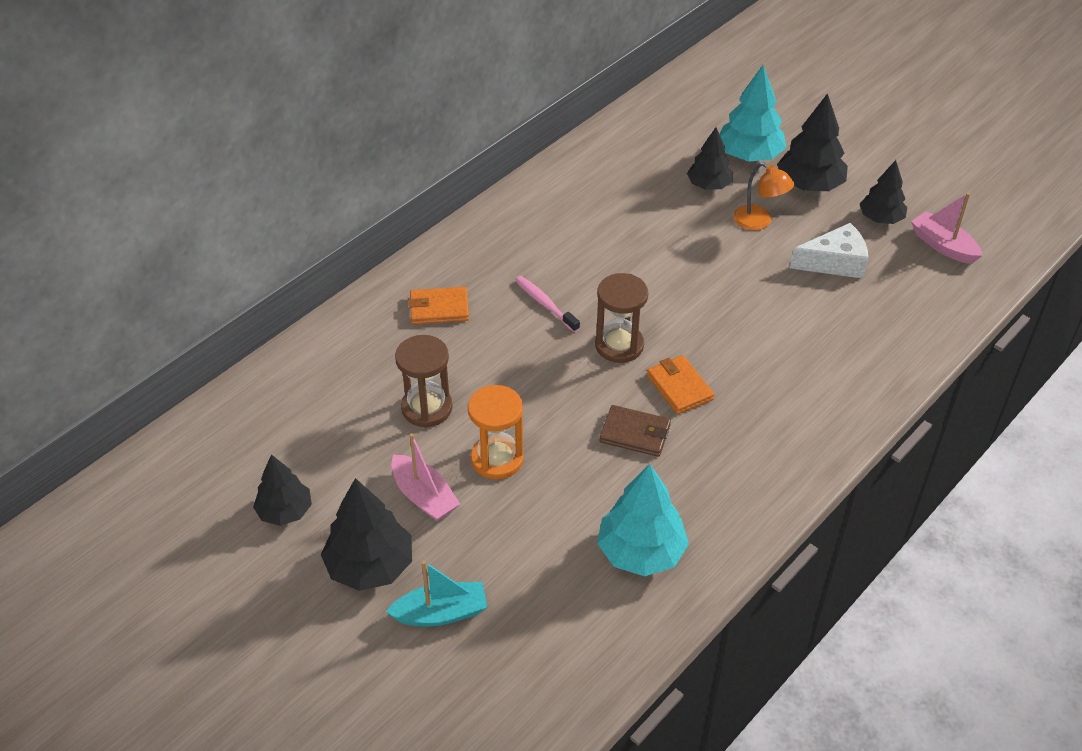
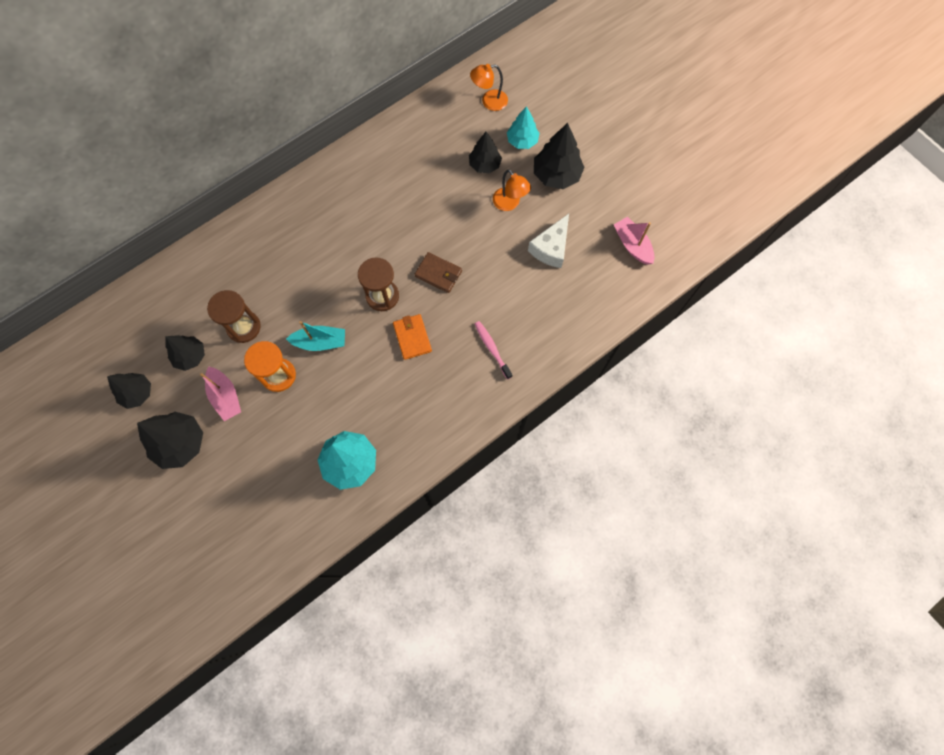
camera: 10 degrees right, 25 degrees up
turquoise boat [385,560,487,627] -> turquoise boat moved to [286,321,345,351]
orange wallet [408,287,469,324] -> none
pink toothbrush [515,276,580,332] -> pink toothbrush moved to [475,321,513,379]
brown wallet [600,405,671,457] -> brown wallet moved to [415,252,462,293]
turquoise tree [720,65,786,162] -> turquoise tree [507,106,540,149], size x0.66
white cheese [790,223,868,279] -> white cheese turned 120 degrees clockwise [528,214,569,268]
black tree [860,160,907,224] -> black tree moved to [165,335,205,371]
none -> orange lamp [470,64,508,111]

